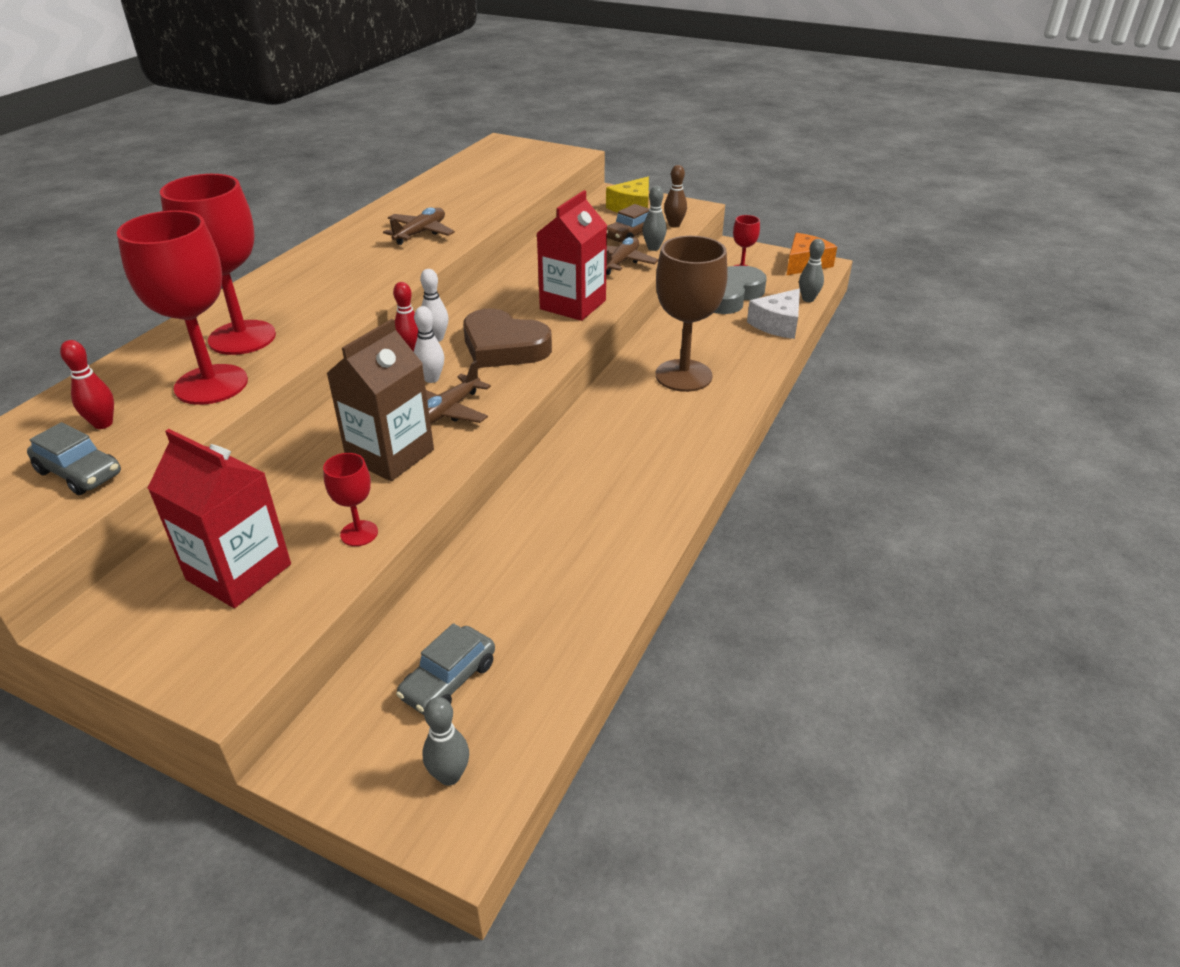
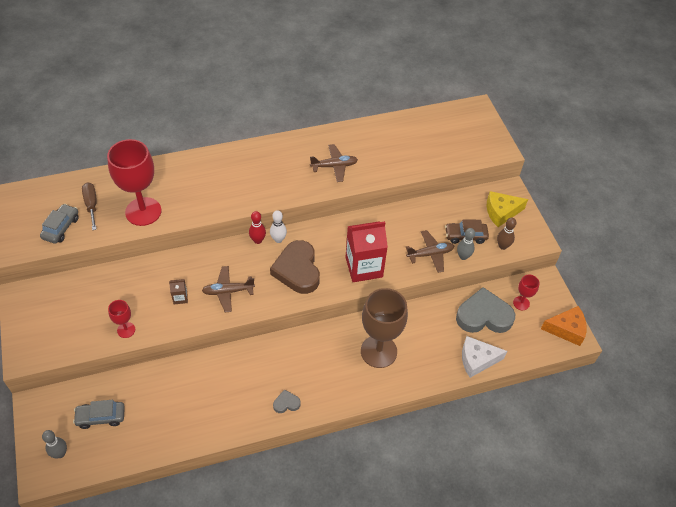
camera: 45 degrees right, 15 degrees up
grey car [27,422,121,495] -> grey car turned 150 degrees counterclockwise [40,204,79,244]
red bowling pin [60,340,114,429] -> brown screwdriver [82,182,97,230]
red carton [147,429,291,608] -> none
red goblet [160,174,276,355] -> none
brown carton [326,319,434,481] -> brown carton [169,279,188,304], size x0.43
white bowling pin [414,306,444,383] -> none
grey bowling pin [799,239,825,302] -> none
none -> grey heart [273,389,301,413]

